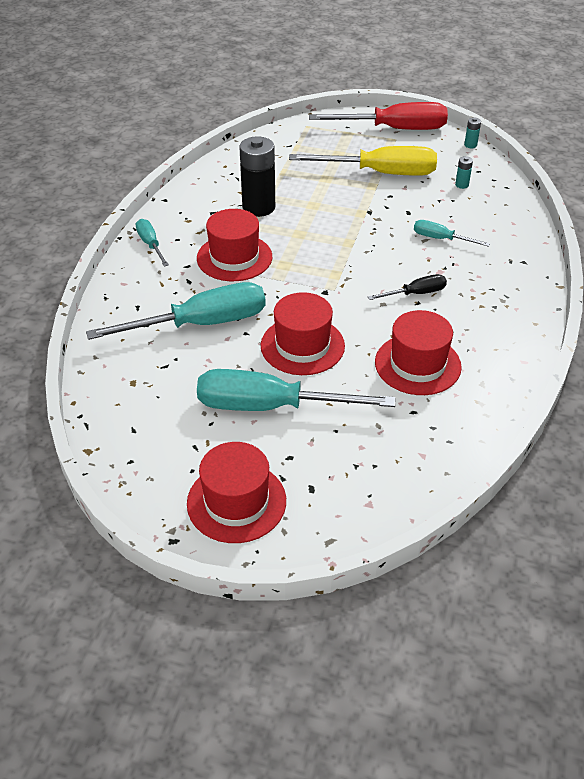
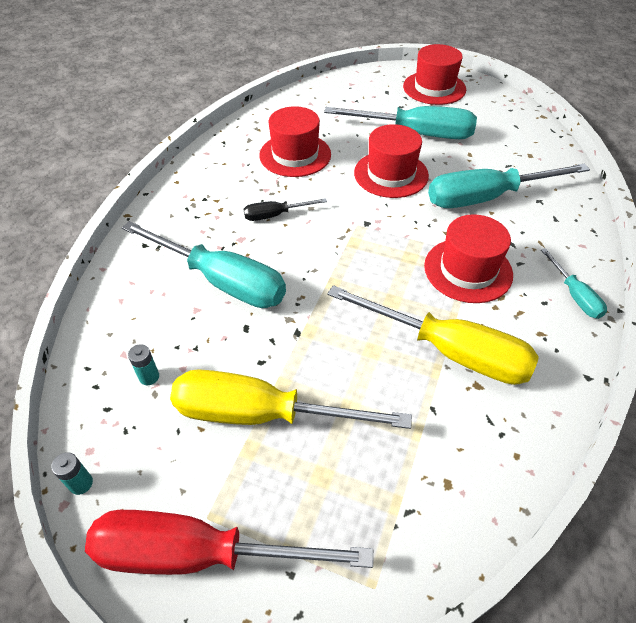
camera: 175 degrees left, 5 degrees up
black battery [239,136,275,217] -> yellow screwdriver [327,285,539,385]
turquoise screwdriver [414,220,490,247] -> turquoise screwdriver [122,221,286,308], size x2.06

